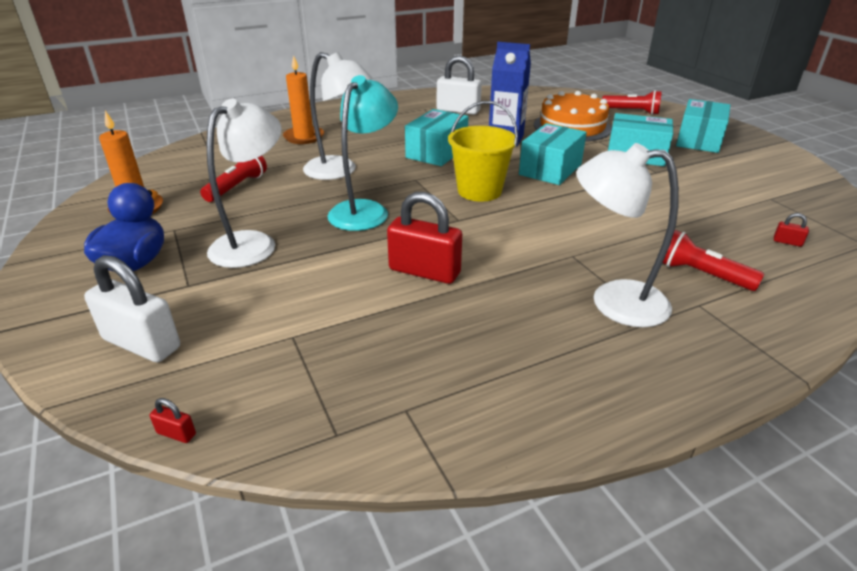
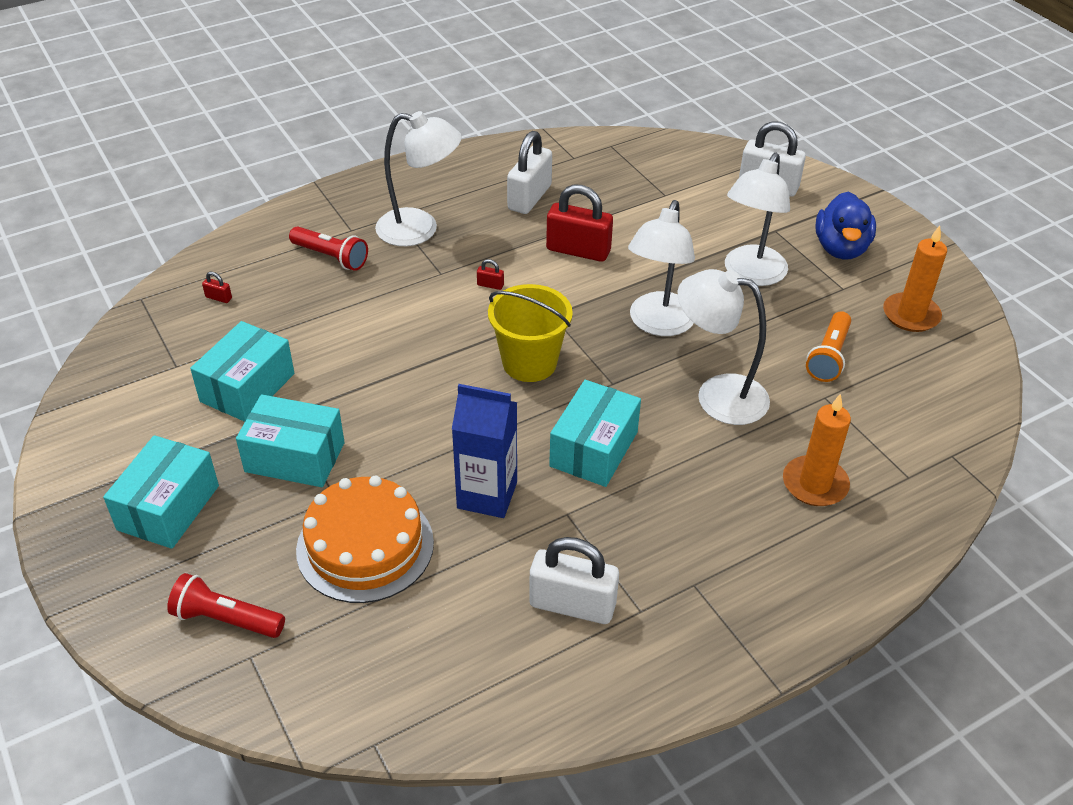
camera: 175 degrees right, 10 degrees up
red padlock [150,398,196,443] -> red padlock moved to [477,259,504,290]
red flashlight [200,156,267,202] -> orange flashlight [806,311,851,382]
turquoise lamp [327,75,398,231] -> white lamp [628,200,695,336]
turquoise box [519,123,587,185] -> turquoise box moved to [190,321,294,422]
none -> white padlock [507,131,552,214]

